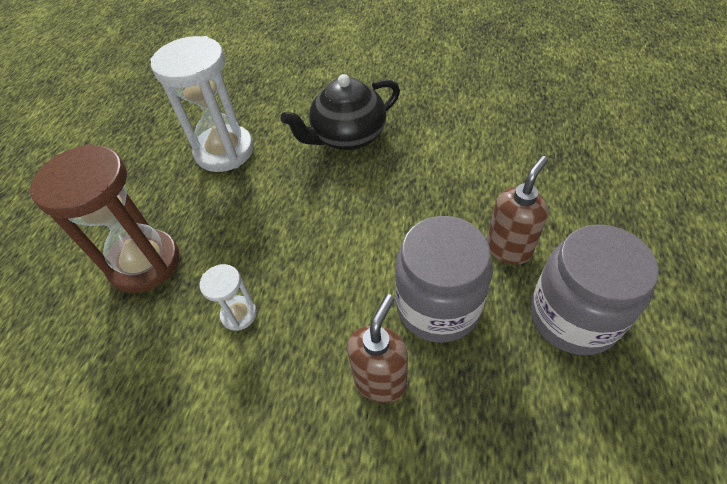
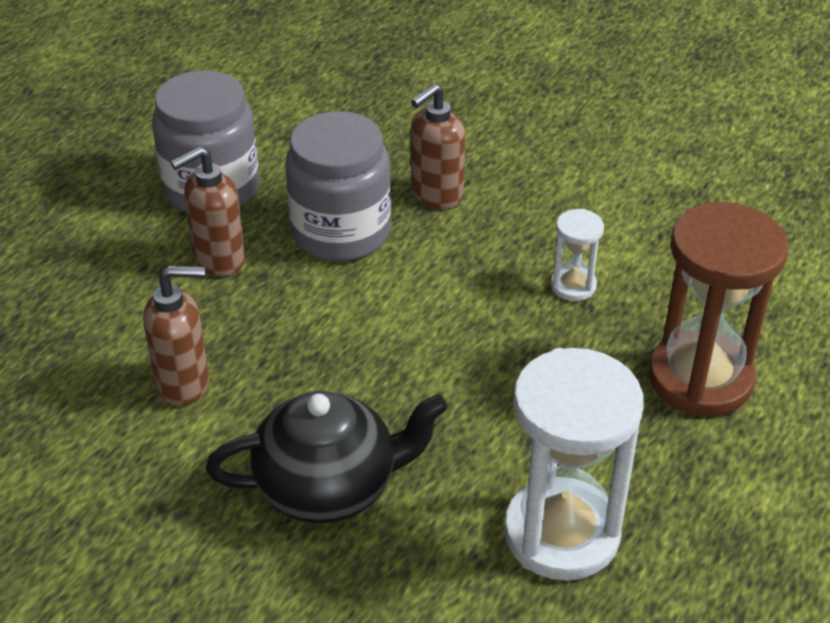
camera: 165 degrees left, 10 degrees down
none -> brown soap dispenser [143,266,209,406]

